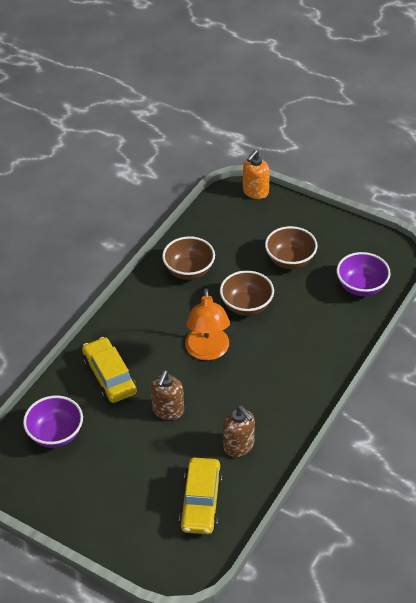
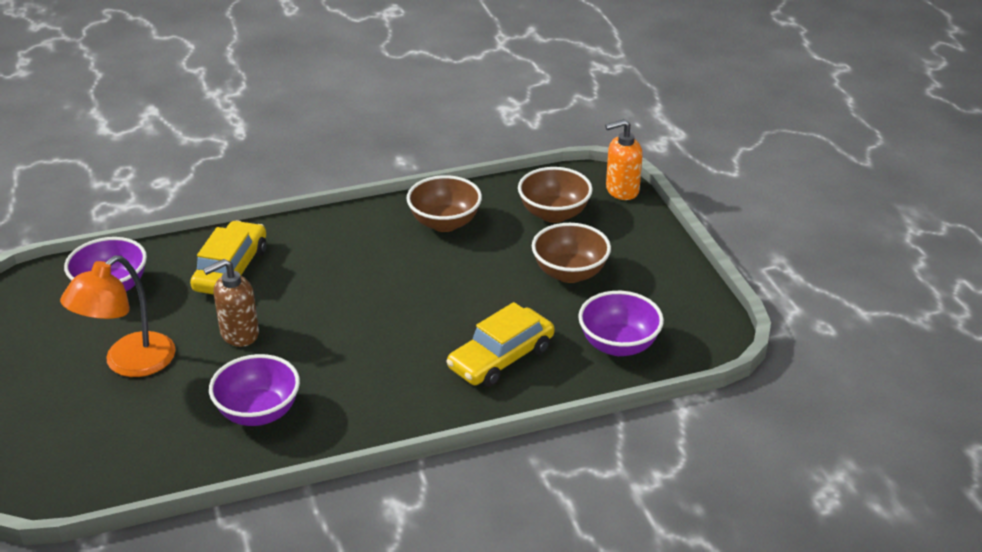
camera: 40 degrees right, 10 degrees down
yellow car [179,457,223,534] -> yellow car moved to [446,302,554,387]
orange lamp [185,288,230,360] -> orange lamp moved to [60,255,176,377]
brown bowl [220,271,274,316] -> brown bowl moved to [518,167,593,223]
brown soap dispenser [223,406,255,457] -> purple bowl [209,354,300,426]

